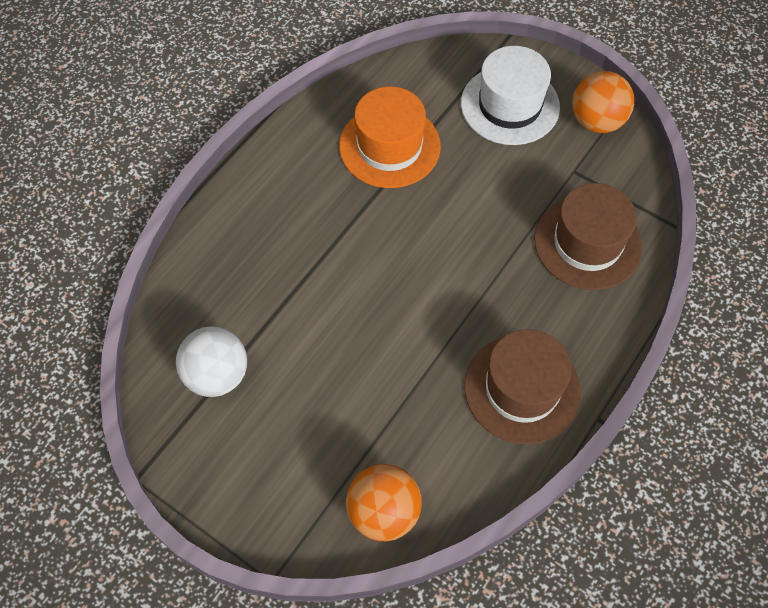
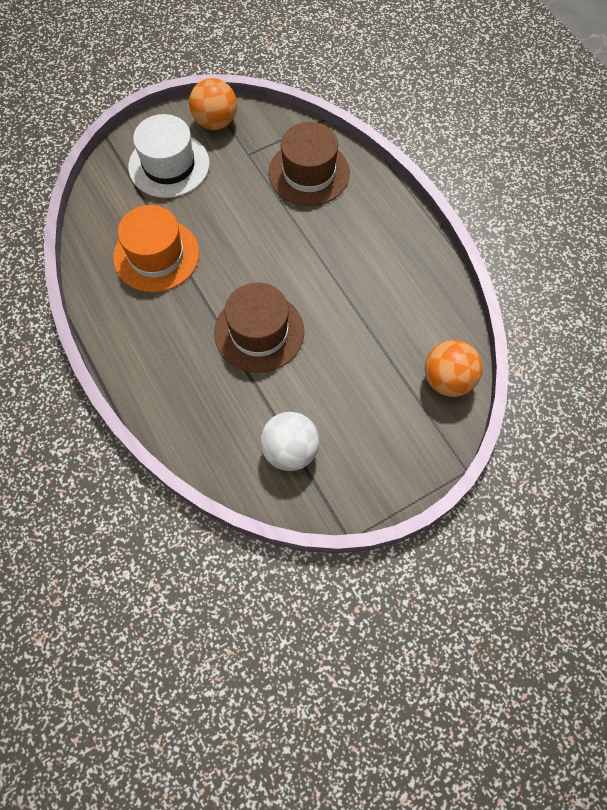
camera: 65 degrees left, 5 degrees up
brown hat [464,329,581,444] -> brown hat moved to [214,282,304,373]

